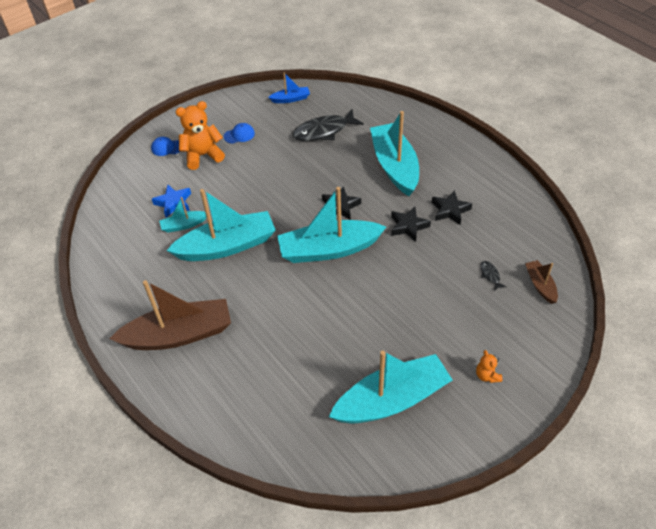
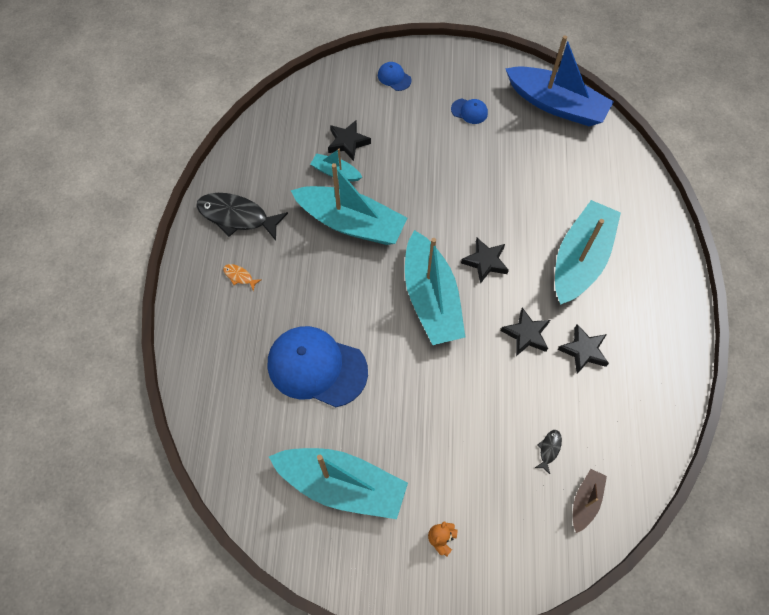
camera: 40 degrees right, 15 degrees up
brown boat [109,280,231,350] -> orange fish [223,264,262,291]
blue star [152,184,191,218] -> black star [328,120,371,161]
orange teddy bear [175,101,225,170] -> none
blue boat [268,72,310,103] -> blue boat [505,35,614,126], size x2.13
turquoise boat [277,187,386,263] -> turquoise boat turned 135 degrees counterclockwise [405,230,465,345]
black fish [292,109,364,141] -> black fish moved to [196,193,288,241]
none -> blue cap [268,326,368,407]

